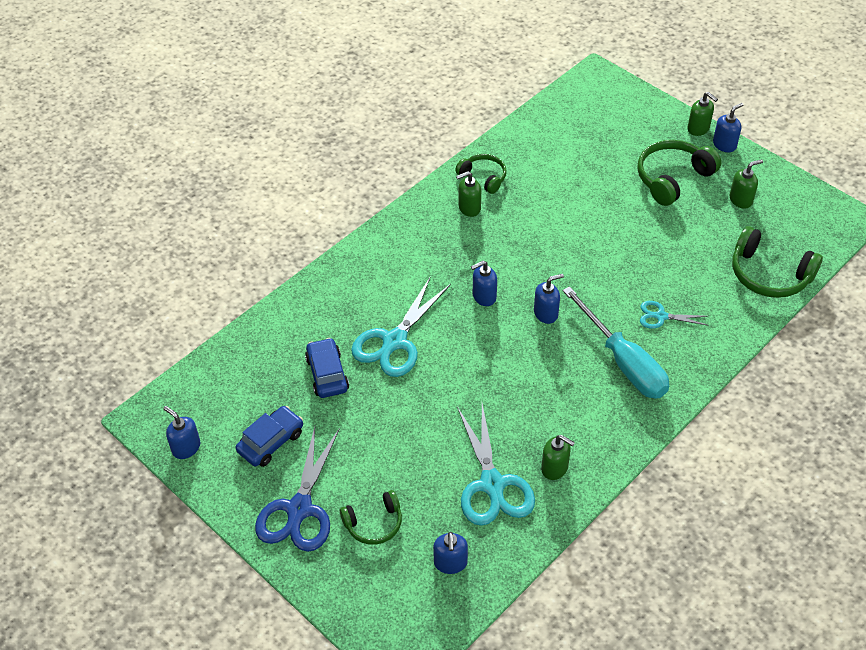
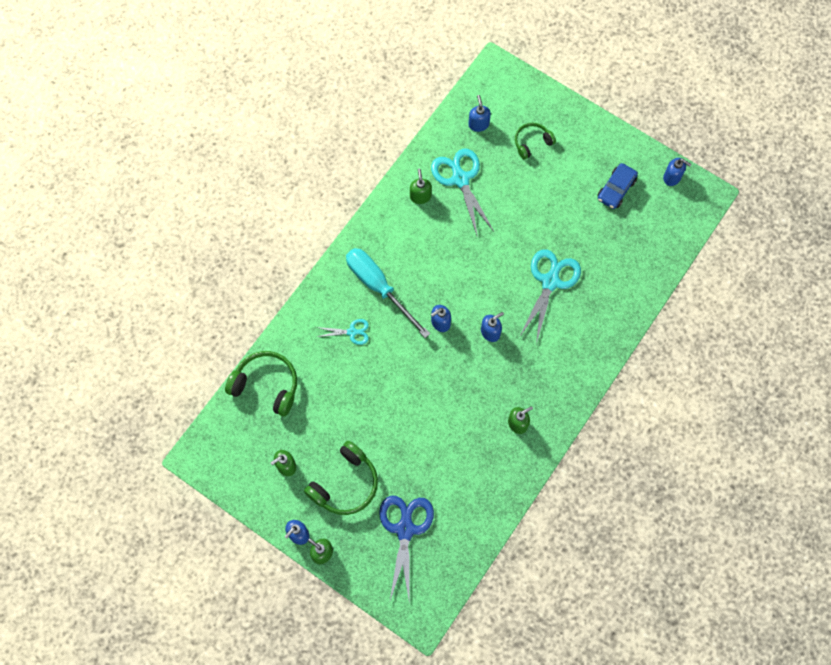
camera: 170 degrees right, 20 degrees up
blue scissors [255,427,340,552] -> blue scissors moved to [379,495,434,604]
blue car [305,338,349,398] -> none
green headphones [455,154,506,194] -> none
green soap dispenser [541,435,575,480] -> green soap dispenser turned 60 degrees clockwise [410,169,432,204]

